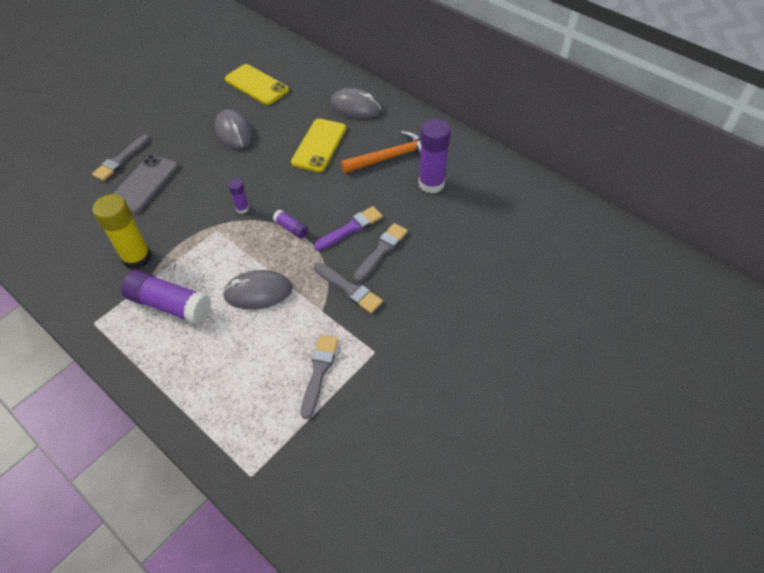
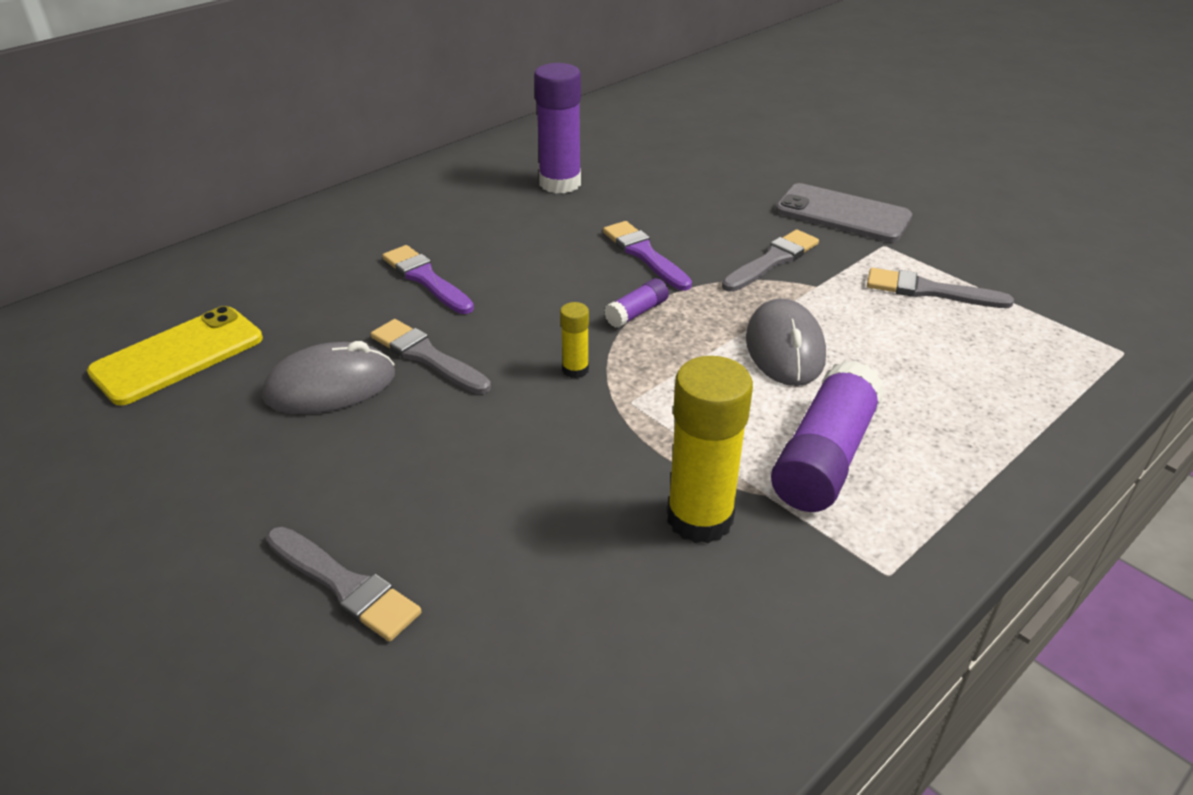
camera: 85 degrees left, 15 degrees down
grey phone [113,155,178,214] -> grey phone moved to [775,183,912,242]
purple glue stick [229,179,249,214] -> yellow glue stick [560,302,589,378]
yellow phone [291,119,346,172] -> purple brush [382,245,474,314]
grey mouse [330,88,382,119] -> none
orange hammer [341,131,421,173] -> none
grey brush [354,223,408,282] -> grey brush moved to [371,319,491,394]

